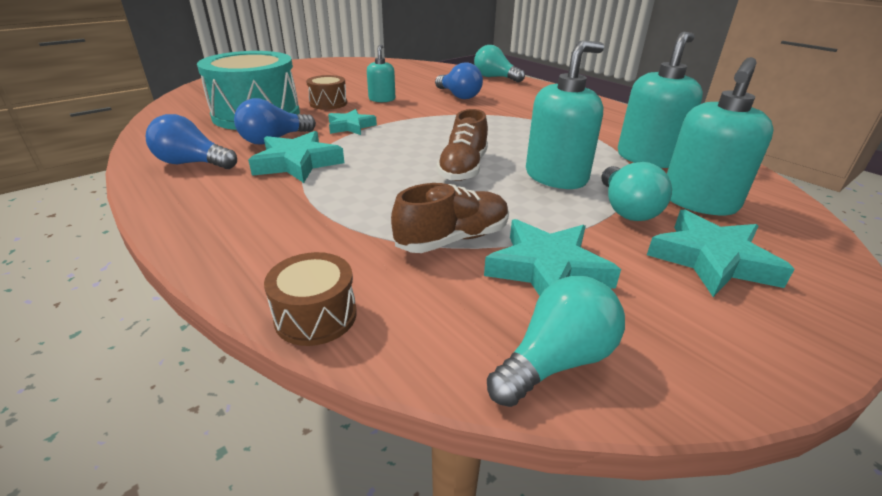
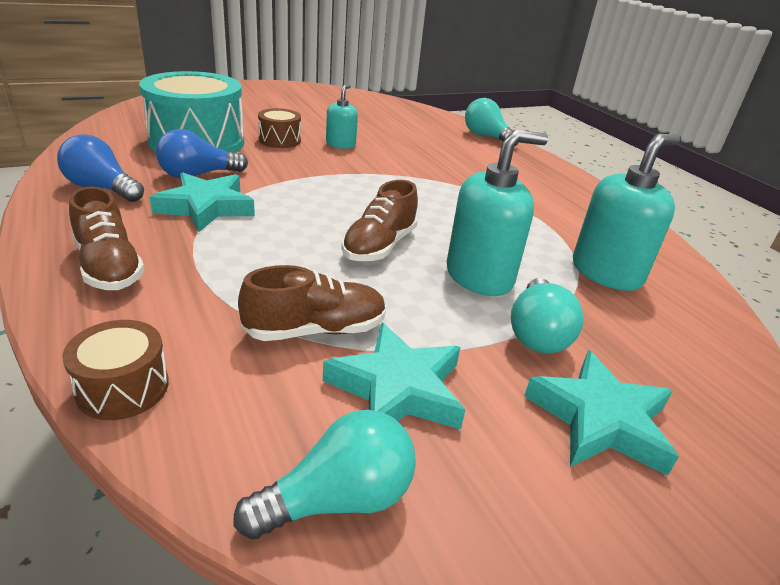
camera: 10 degrees right, 0 degrees up
turquoise star [328,109,377,135] -> none
blue light bulb [435,63,483,99] -> none
turquoise soap dispenser [667,57,773,215] -> none
none -> brown shoe [69,187,145,290]

